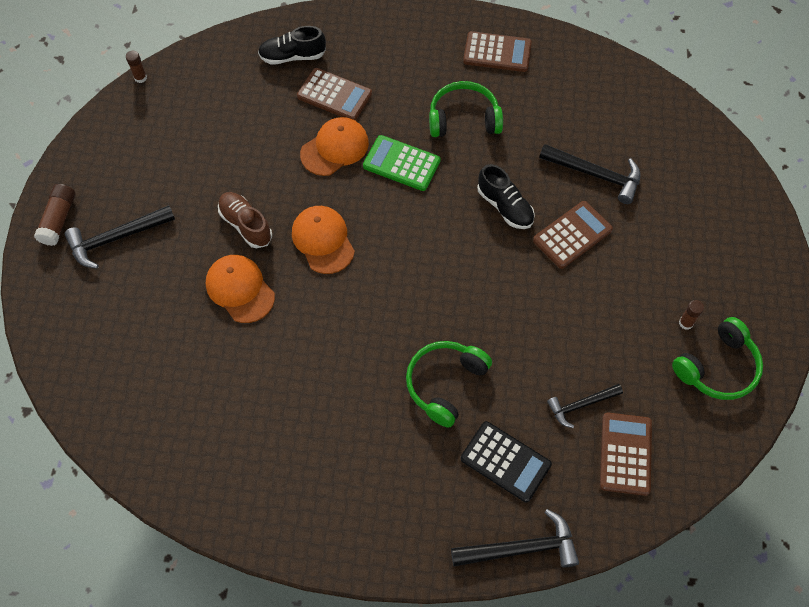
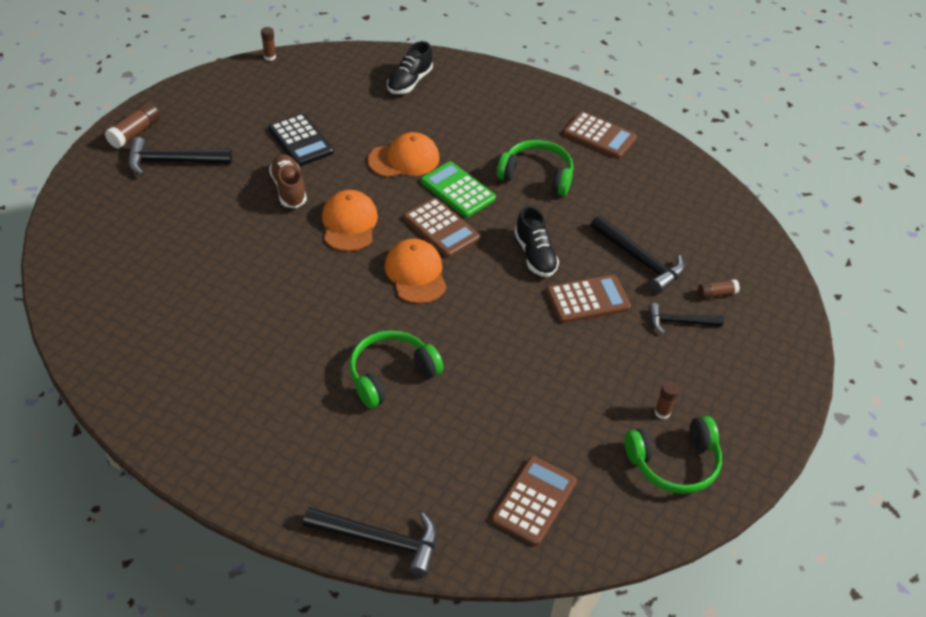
camera: 20 degrees right, 15 degrees down
orange cap [206,255,275,323] -> orange cap moved to [385,239,447,304]
black shoe [258,26,326,65] -> black shoe turned 75 degrees counterclockwise [387,41,433,94]
brown calculator [297,68,372,120] -> brown calculator moved to [403,198,480,258]
black calculator [461,421,552,502] -> black calculator moved to [268,113,333,166]
black hammer [547,384,623,428] -> black hammer moved to [649,303,724,334]
none -> brown glue stick [698,279,740,299]

